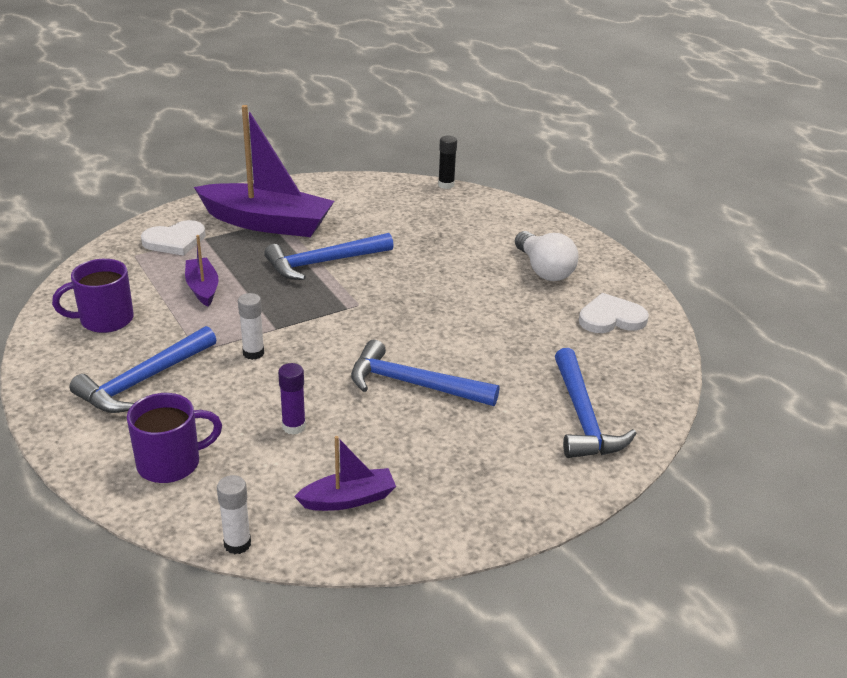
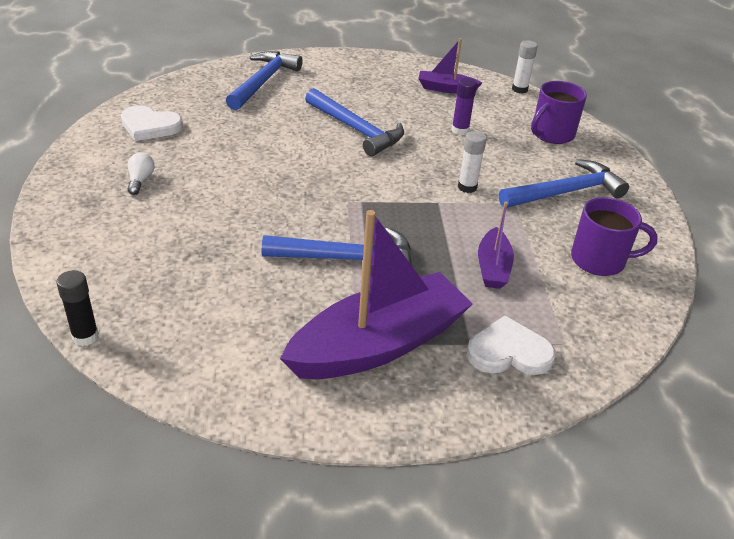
camera: 155 degrees left, 5 degrees up
purple mug [127,393,222,483] -> purple mug turned 45 degrees counterclockwise [531,81,587,144]
purple boat [194,105,334,237] -> purple boat turned 105 degrees clockwise [280,210,473,379]
white light bulb [515,231,579,281] -> white light bulb [128,152,155,195], size x0.51

